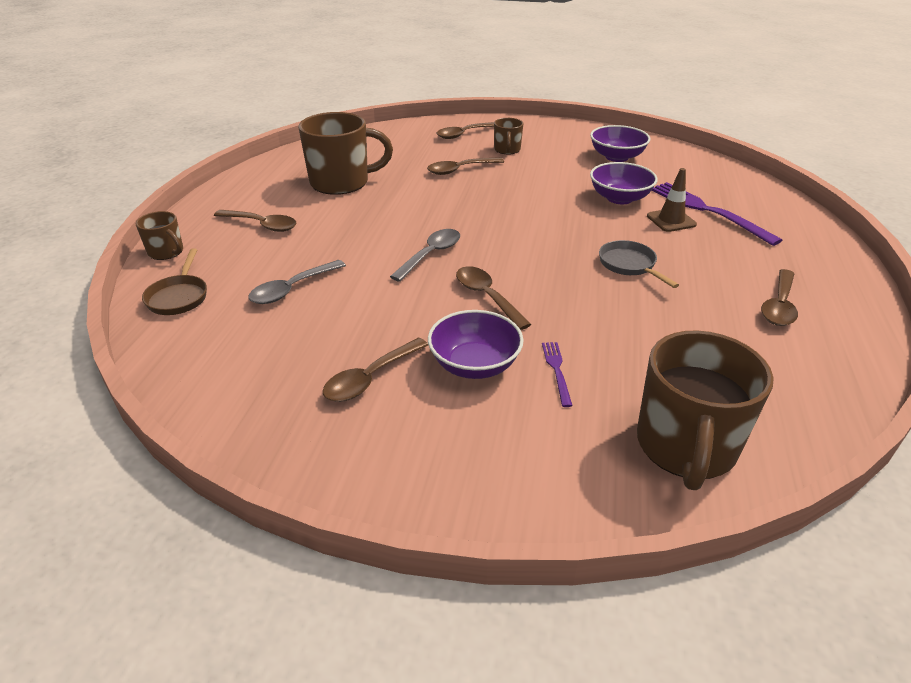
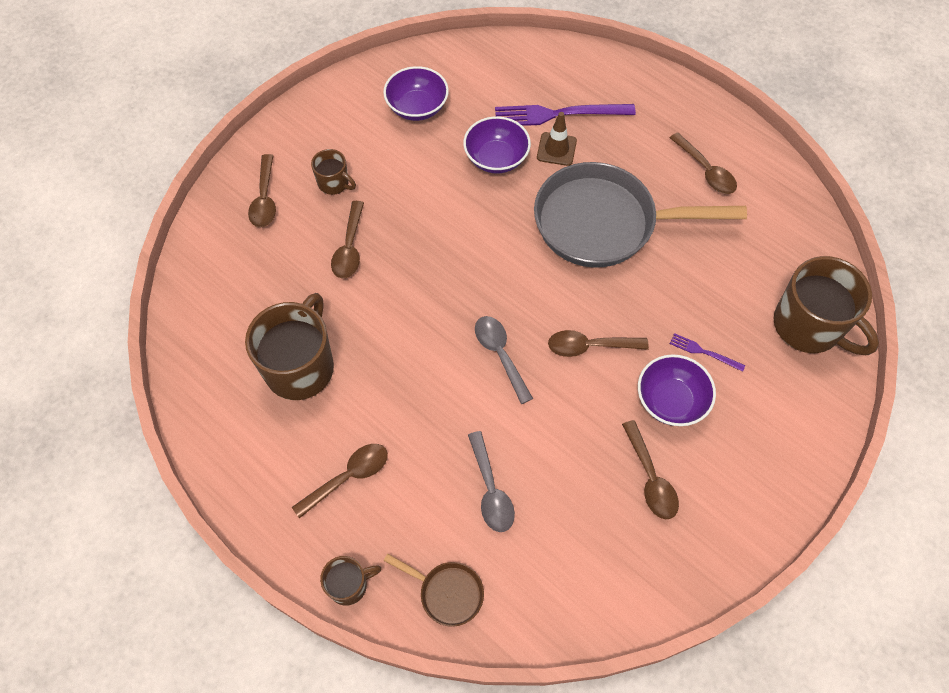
camera: 60 degrees left, 25 degrees up
grey pan [599,240,679,288] -> grey pan [534,162,747,268], size x2.34

